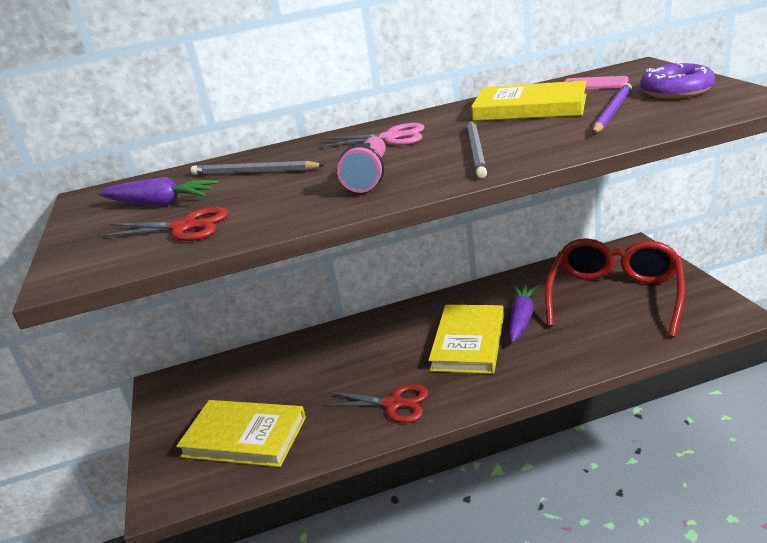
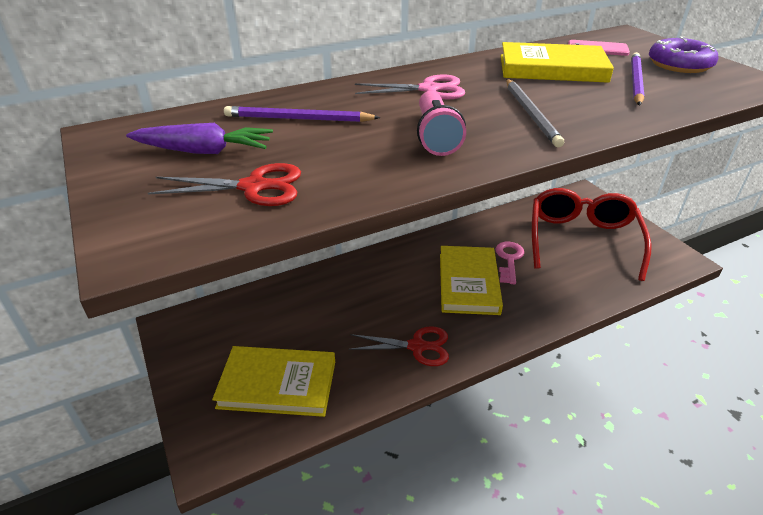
camera: 15 degrees left, 10 degrees up
grey pencil [191,161,324,175] -> purple pencil [224,106,381,122]
purple carrot [509,284,539,343] -> pink key [496,242,524,284]

